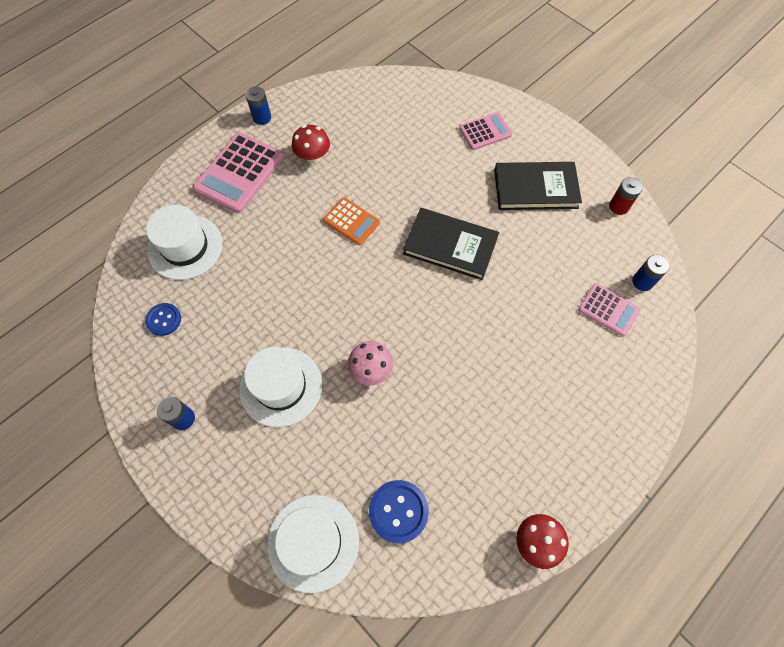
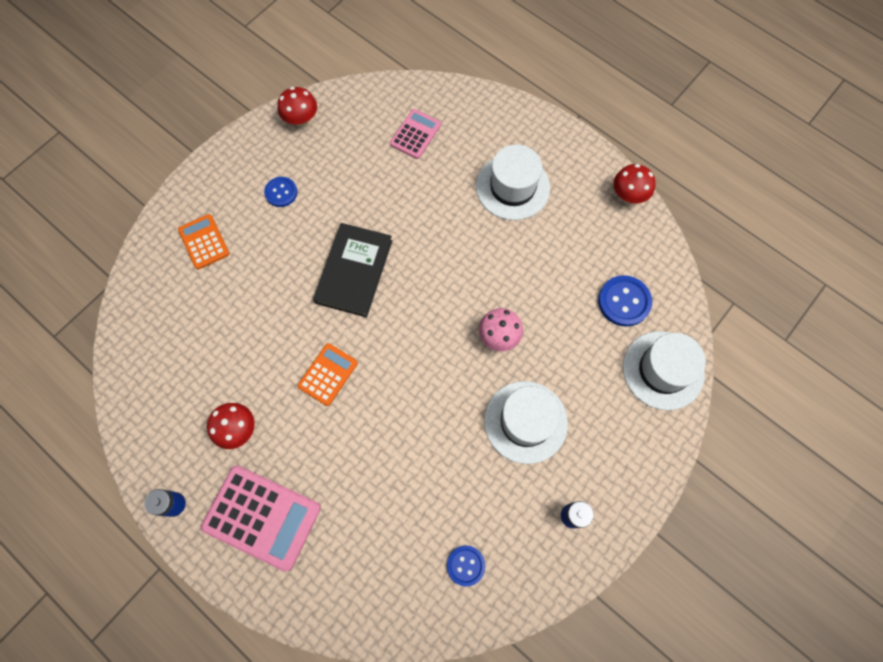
camera: 95 degrees left, 5 degrees up
white hat [146,205,223,280] -> white hat moved to [476,144,550,220]
pink calculator [459,112,512,150] -> orange calculator [178,214,229,269]
black book [494,162,582,210] -> blue button [264,177,297,207]
red battery [609,177,643,215] -> red mushroom [277,87,317,127]
blue battery [632,255,670,291] -> none

